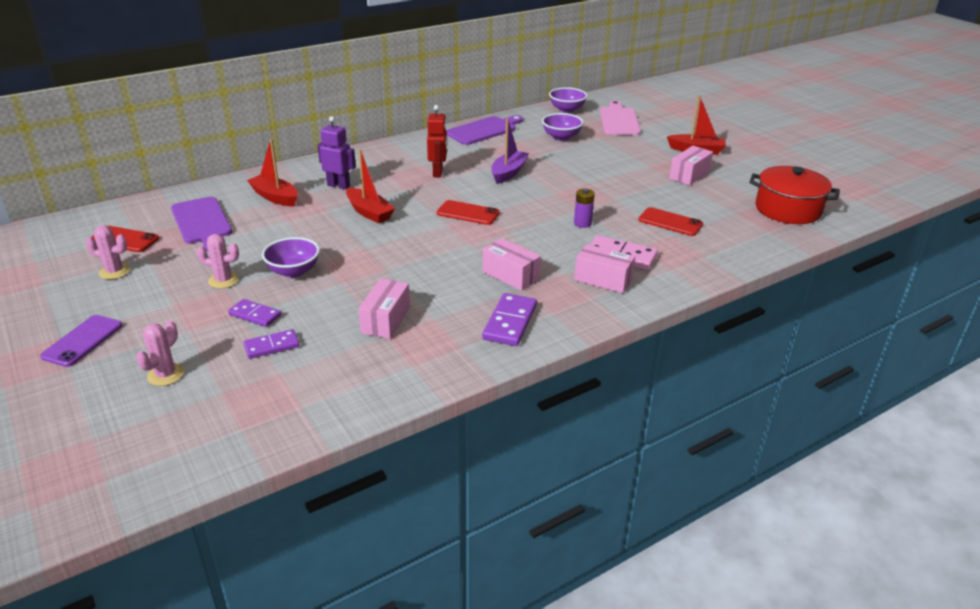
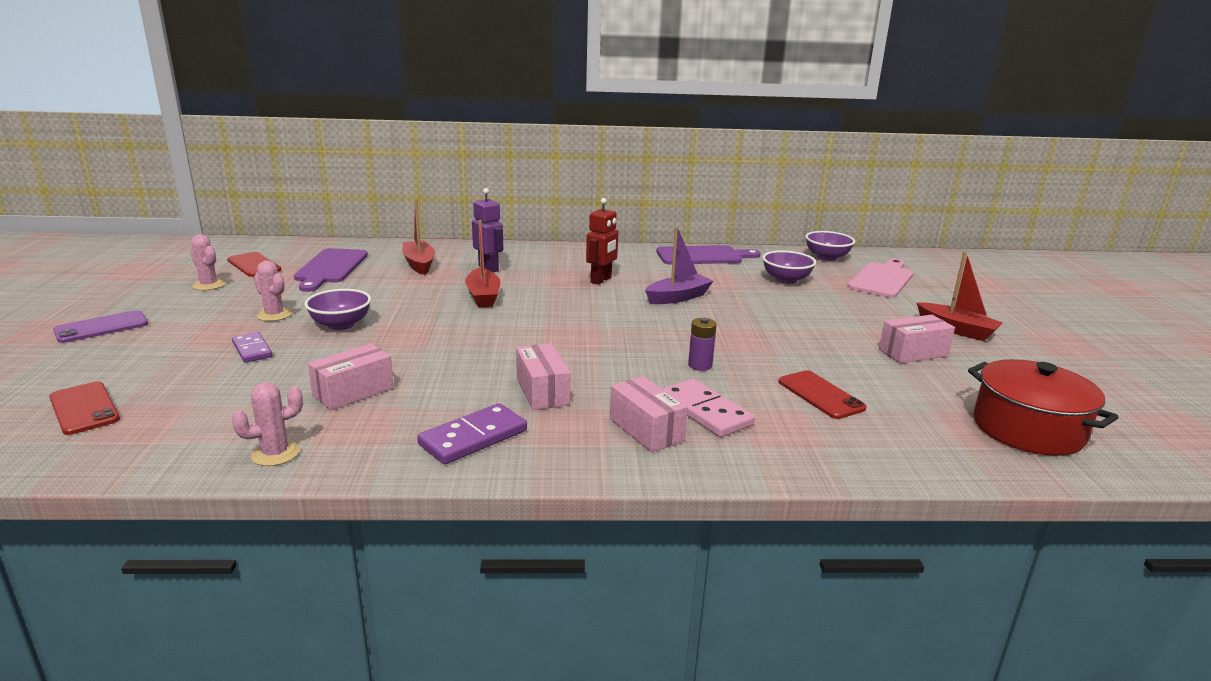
camera: 30 degrees right, 10 degrees down
pink cactus [136,321,184,386] -> pink cactus moved to [232,382,303,466]
purple domino [244,329,299,359] -> none
red phone [437,200,500,225] -> red phone moved to [49,382,120,435]

